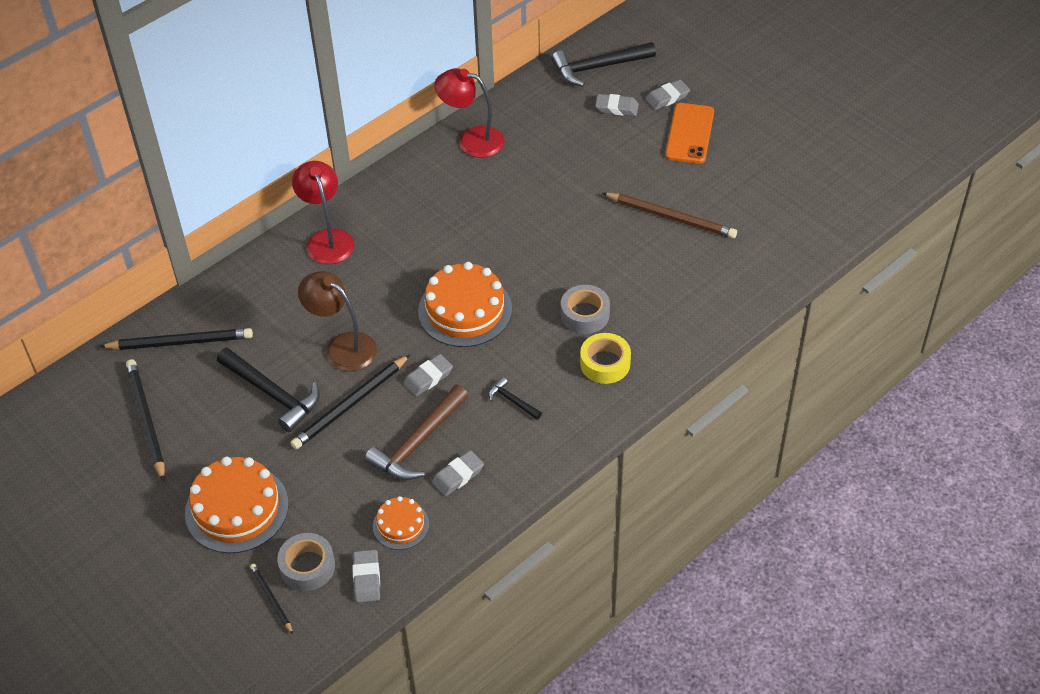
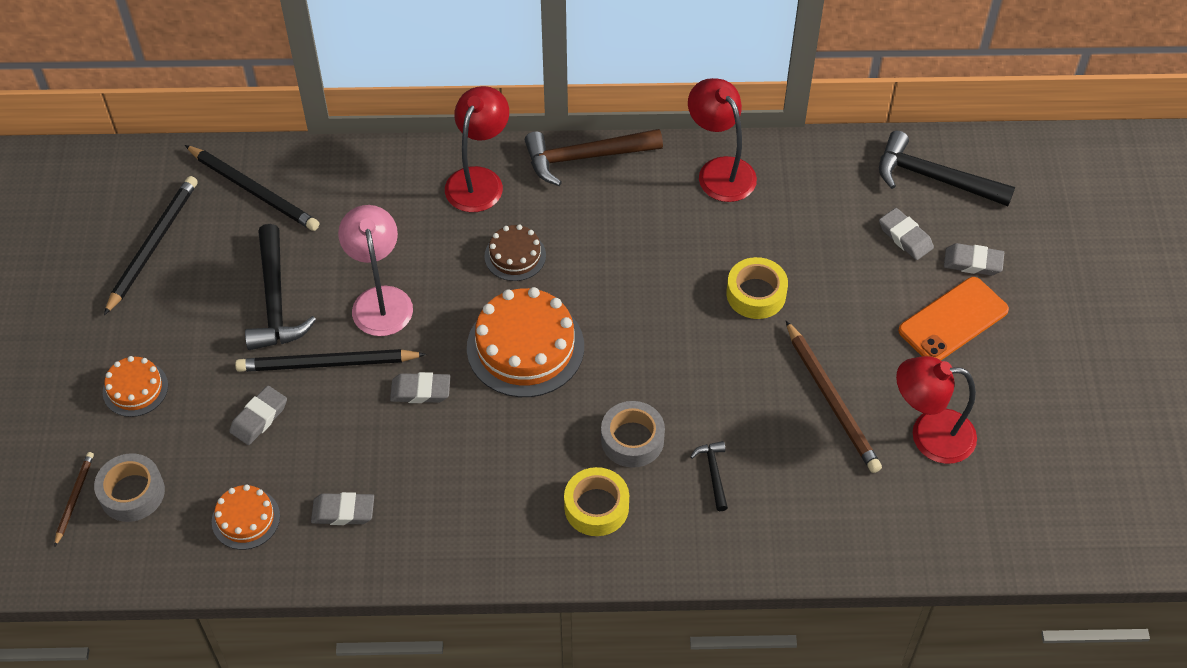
camera: 40 degrees right, 5 degrees up
orange cake [185,457,289,553] -> orange cake [103,356,168,417], size x0.54
black pencil [250,564,293,634] -> brown pencil [55,452,94,546]
brown lamp [298,271,377,371] -> pink lamp [338,205,413,336]
grey eraser [352,550,380,603] -> grey eraser moved to [229,386,287,445]
brown hammer [365,385,468,480] -> brown hammer moved to [525,129,663,186]
black hammer [489,377,542,420] -> black hammer moved to [690,441,728,511]
none -> brown cake [484,224,546,281]
none -> yellow tape [726,257,788,319]
none -> red lamp [896,356,977,464]

